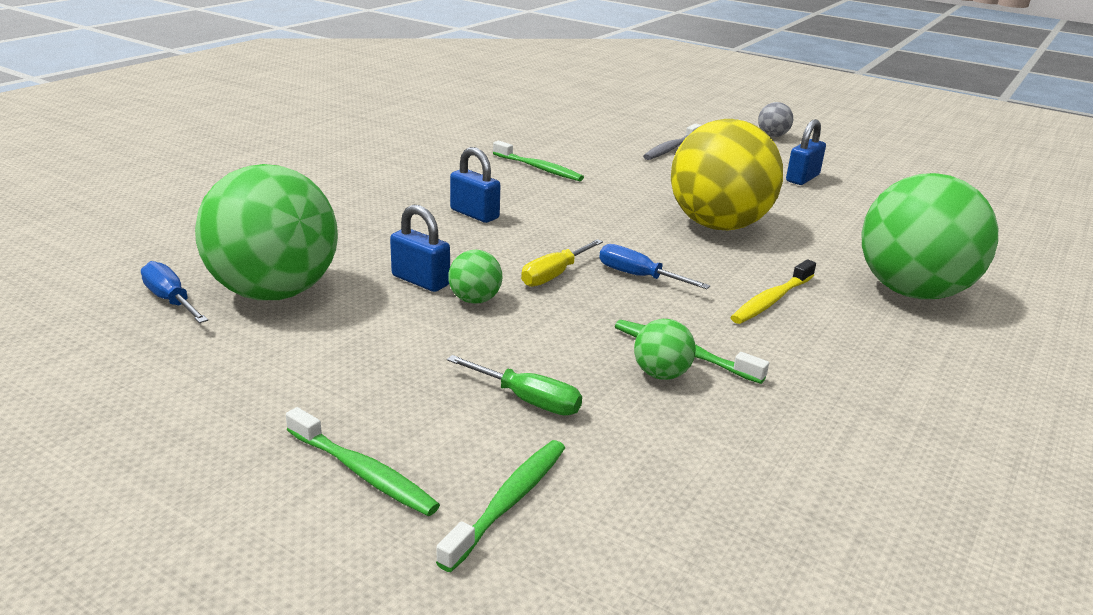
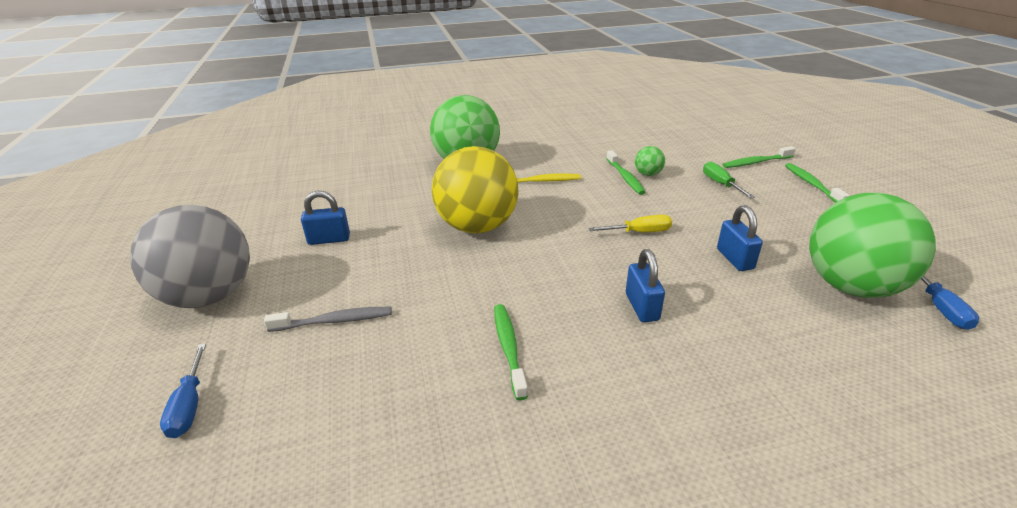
camera: 135 degrees left, 5 degrees up
green ball [448,250,502,304] -> none
blue screwdriver [599,244,710,289] -> blue screwdriver moved to [160,343,206,438]
grey ball [758,102,793,137] -> grey ball [130,205,250,308], size x2.44

